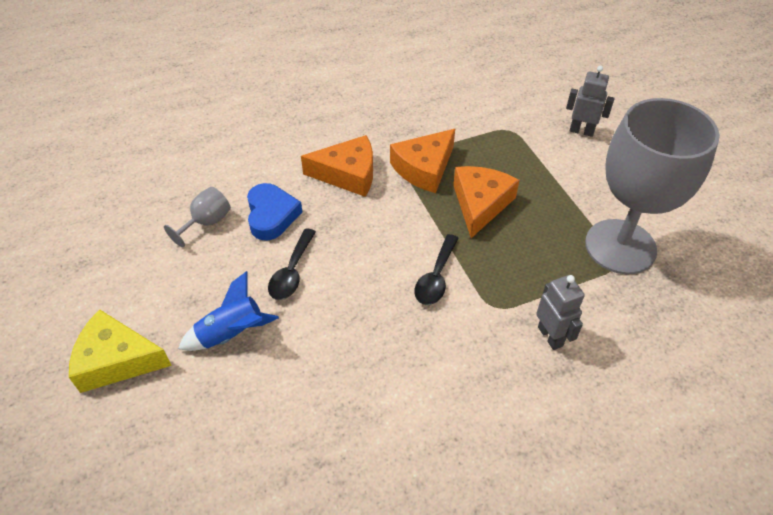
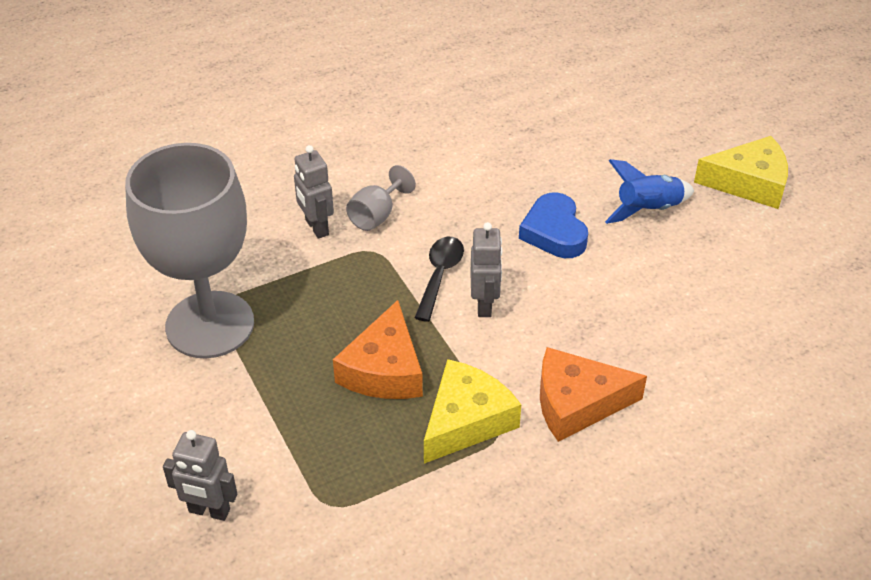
camera: 175 degrees right, 5 degrees down
grey goblet [164,187,231,248] -> grey goblet moved to [346,165,416,231]
blue heart [247,183,302,240] -> blue heart moved to [519,192,588,258]
black spoon [268,228,316,300] -> none
orange cheese [390,129,455,193] -> yellow cheese [424,359,521,464]
none -> grey robot [470,222,503,317]

